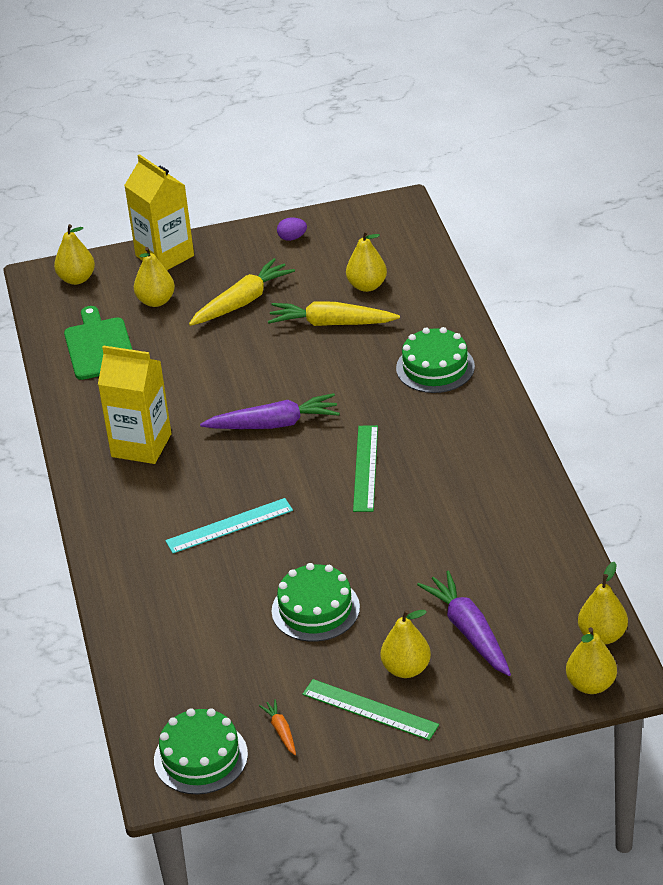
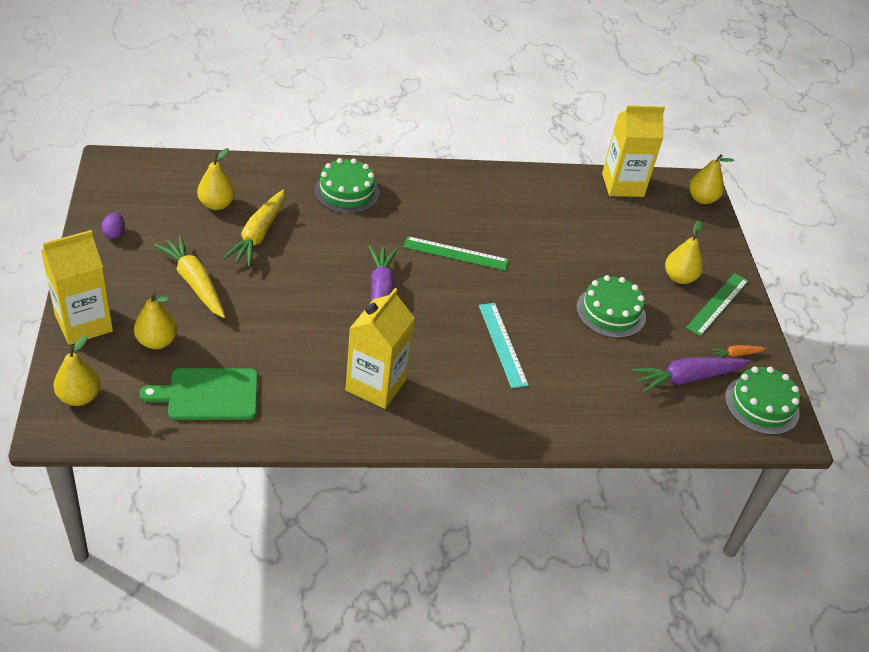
camera: 90 degrees left, 5 degrees up
purple carrot [417,570,511,676] -> purple carrot moved to [631,357,751,393]
yellow pear [578,562,628,645] -> none
none -> yellow carton [602,105,665,197]

